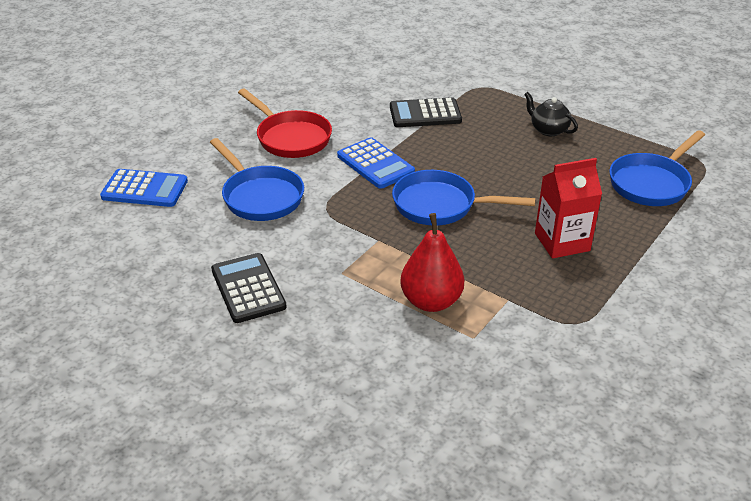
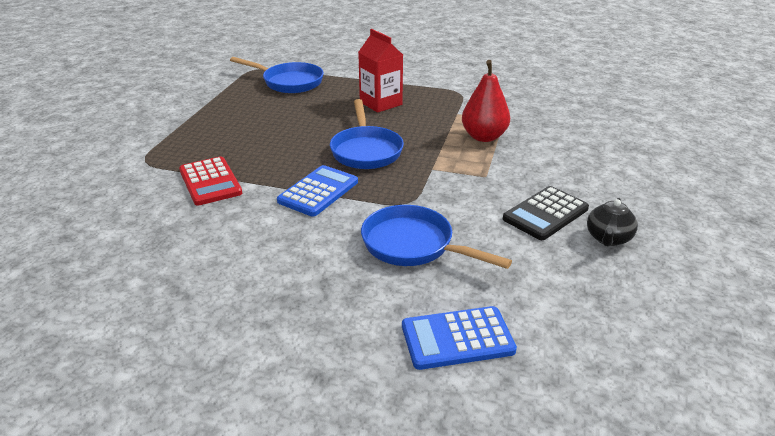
camera: 110 degrees left, 5 degrees down
blue calculator [100,169,188,207] -> blue calculator turned 90 degrees counterclockwise [402,306,517,370]
blue pan [210,138,304,221] -> blue pan turned 90 degrees counterclockwise [361,205,512,269]
red pan [238,89,332,158] -> none
black calculator [390,97,462,127] -> red calculator [179,156,242,206]
black teapot [524,92,578,136] -> black teapot moved to [587,198,638,246]

